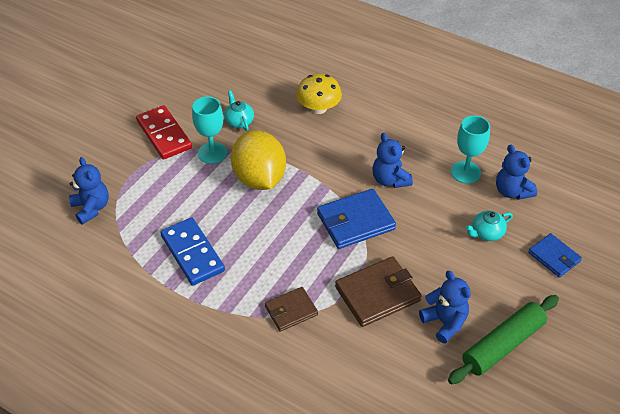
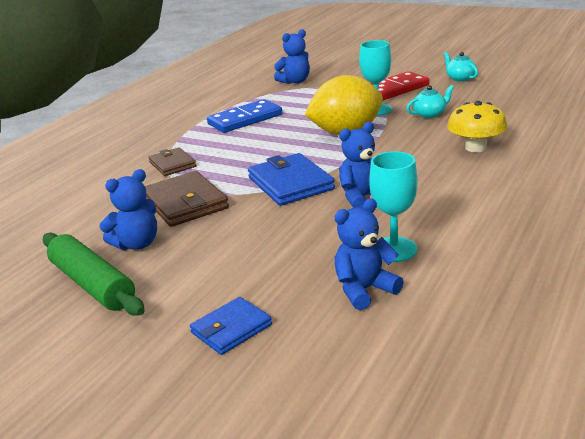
camera: 90 degrees right, 20 degrees down
turquoise teapot [466,211,513,241] -> turquoise teapot moved to [444,52,478,82]

